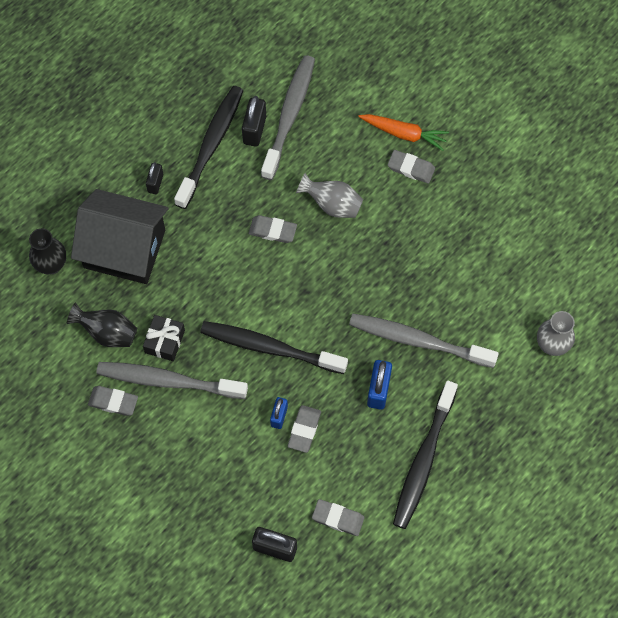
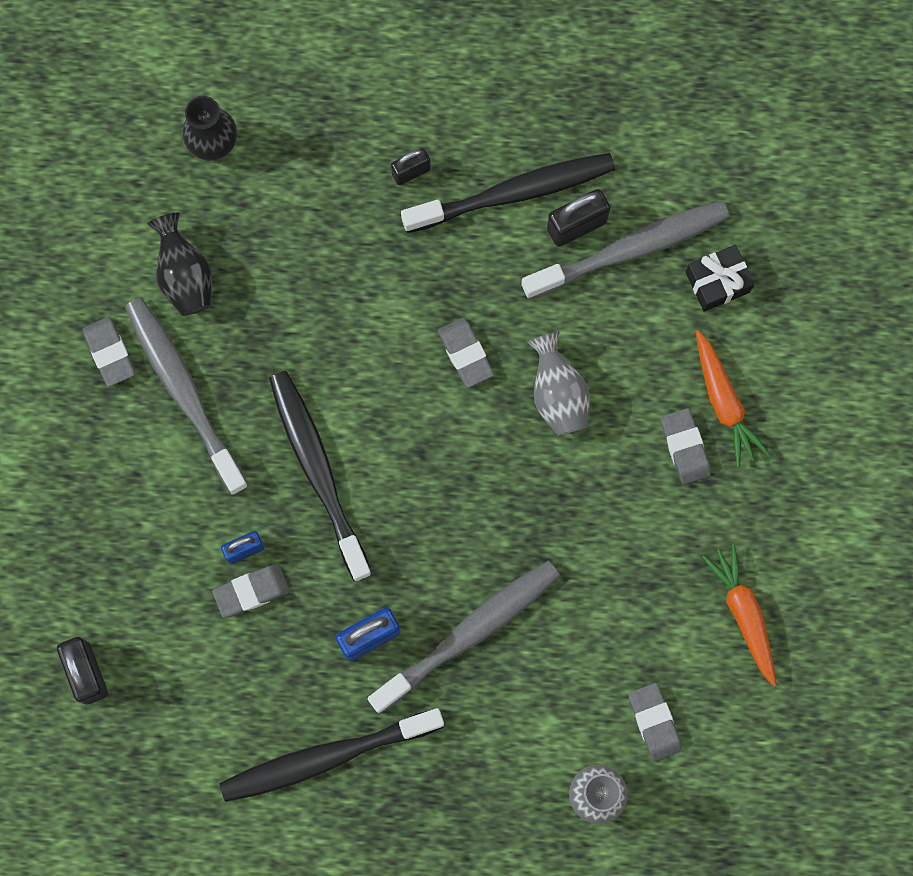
camera: 50 degrees right, 10 degrees up
black house [71,189,168,284] -> none
black gift [143,315,185,361] -> black gift moved to [686,245,754,311]
grey eraser [312,499,364,536] -> grey eraser moved to [629,683,682,761]
grey toothbrush [349,314,499,368] -> grey toothbrush turned 75 degrees clockwise [368,561,560,714]
none -> orange carrot [702,543,776,686]

